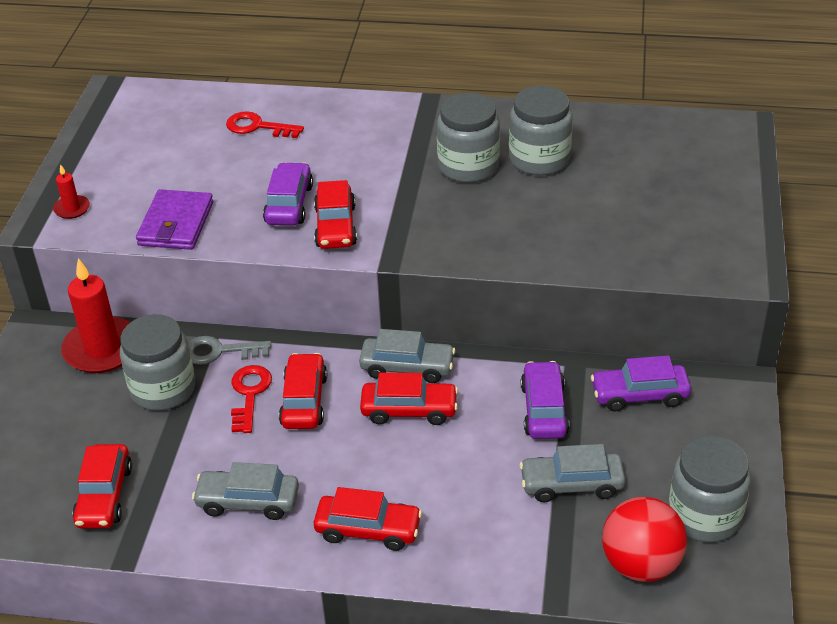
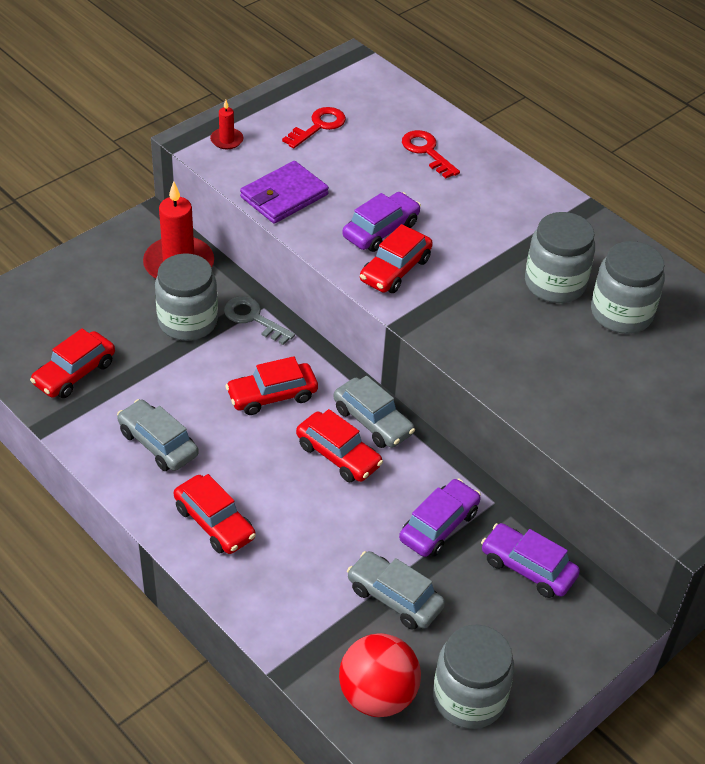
camera: 35 degrees right, 5 degrees up
red key [231,365,272,433] -> red key moved to [282,107,346,149]
red car [279,353,327,429] -> red car turned 150 degrees counterclockwise [225,356,318,415]

